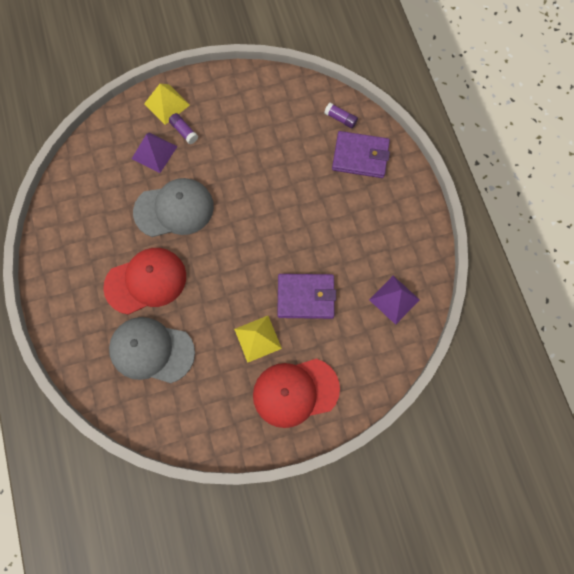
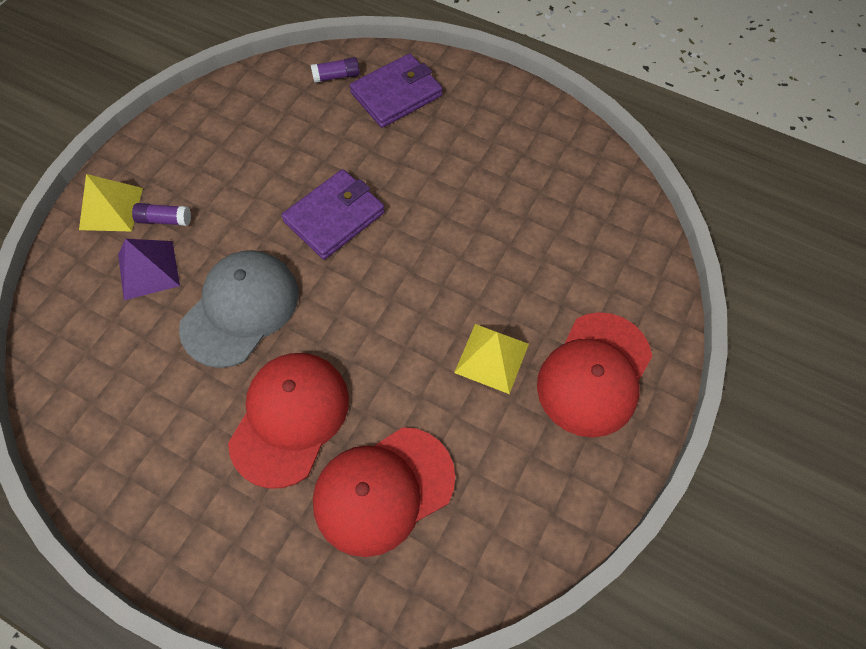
camera: 45 degrees left, 10 degrees down
grey cap [109,317,195,383] -> red cap [313,427,455,557]
purple wallet [277,274,336,319] -> purple wallet moved to [281,169,385,259]
purple pyramid [369,276,420,325] -> none

